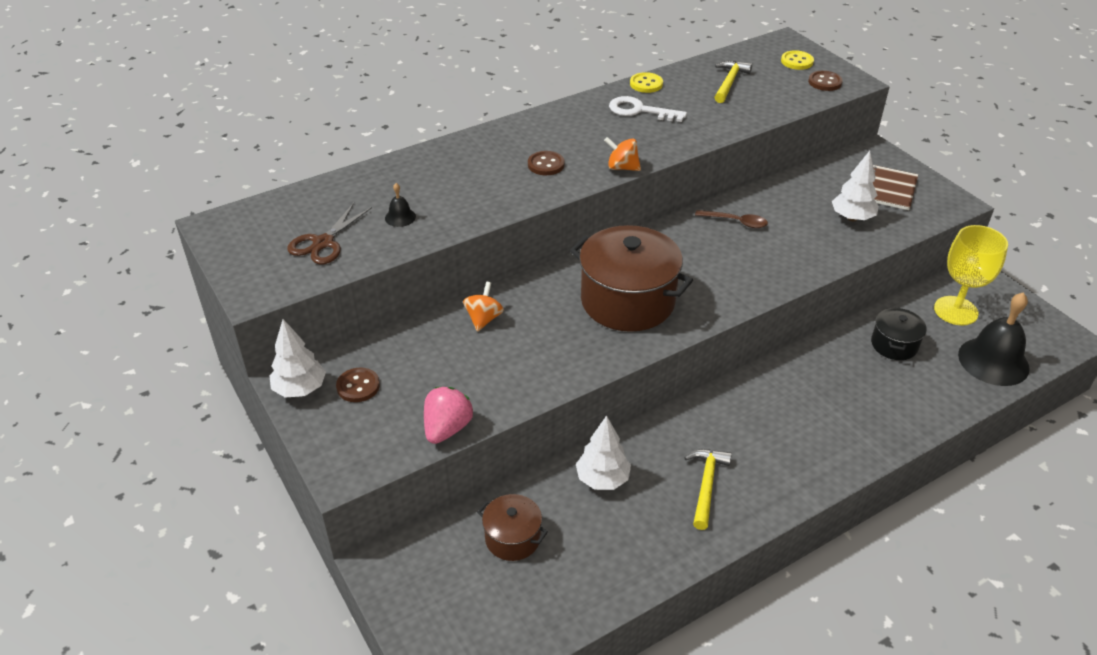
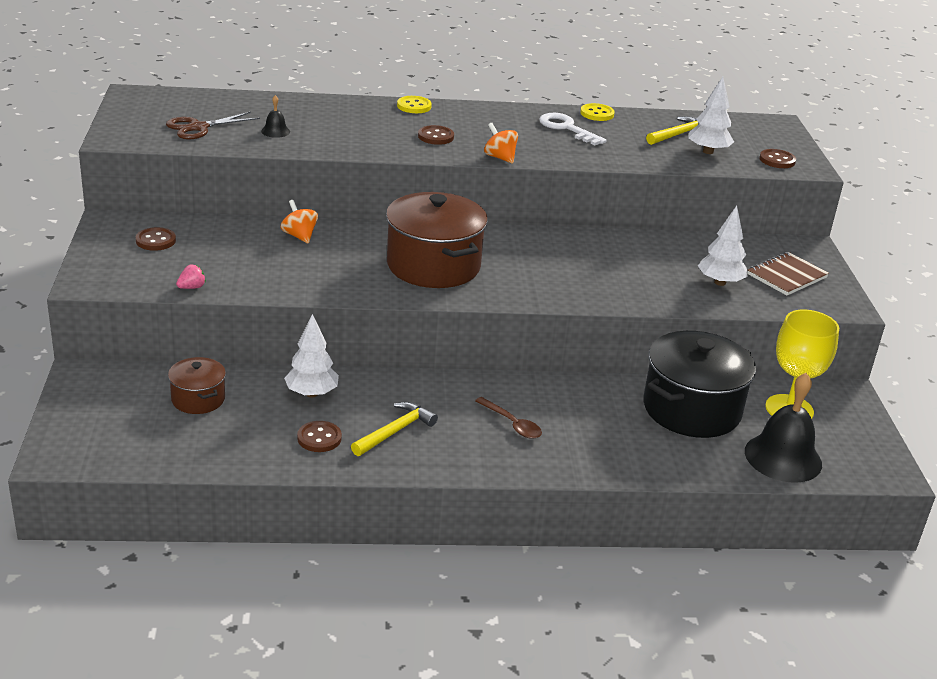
camera: 25 degrees right, 10 degrees down
white tree [270,319,326,398] -> white tree moved to [688,77,734,154]
pink strawberry [424,387,473,444] -> pink strawberry [176,264,206,289], size x0.54
orange spinning top [463,282,504,332] -> orange spinning top turned 75 degrees counterclockwise [281,200,318,243]
brown spoon [695,210,768,228] -> brown spoon moved to [475,397,542,439]
yellow button [781,50,814,70] -> yellow button moved to [397,96,432,113]
black pot [871,307,927,360] -> black pot [643,331,756,438], size x1.95
none -> brown button [297,421,342,452]

